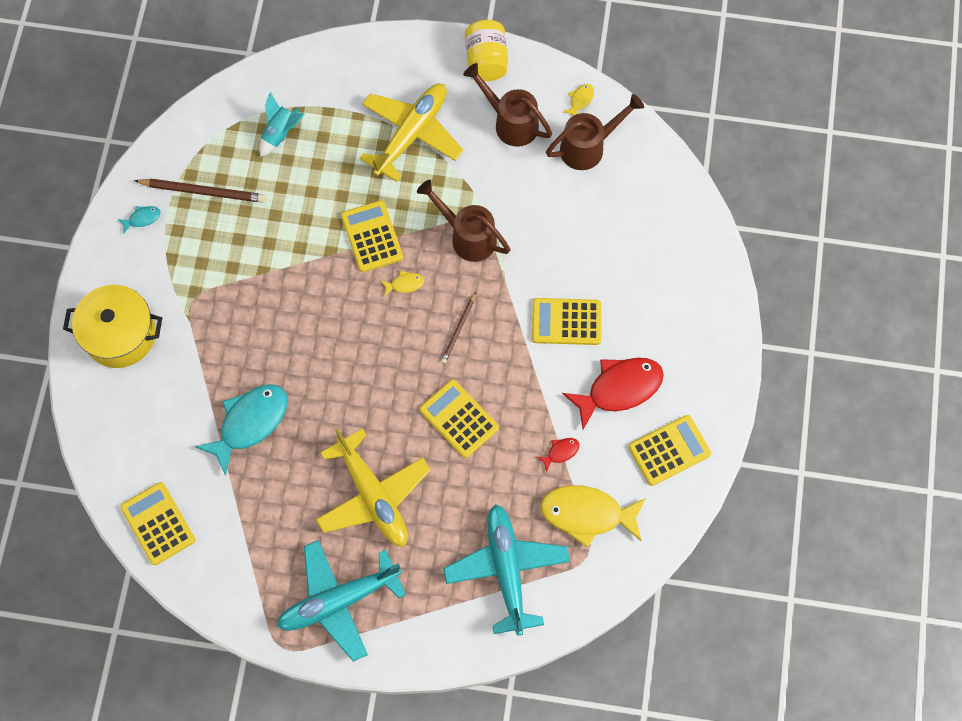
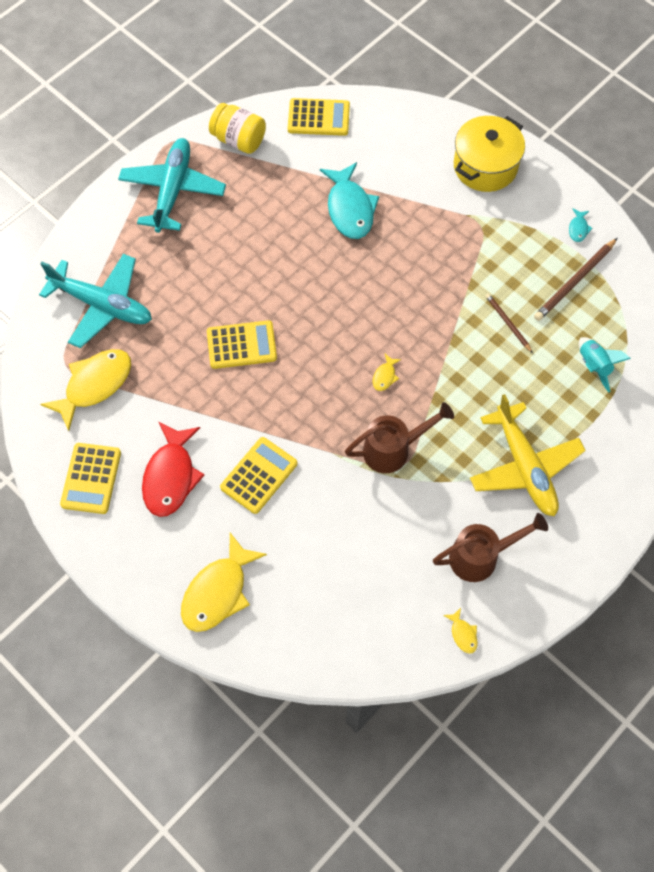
camera: 125 degrees right, 5 degrees down
yellow plane [316,428,431,546] -> none
yellow calculator [341,200,403,272] -> none
brown pencil [441,292,476,364] -> brown pencil moved to [486,293,533,353]
yellow jar [465,20,508,81] -> yellow jar moved to [209,103,266,154]
red fish [537,438,580,473] -> none
brown watering can [546,94,644,170] -> none
none -> yellow fish [181,533,267,632]

